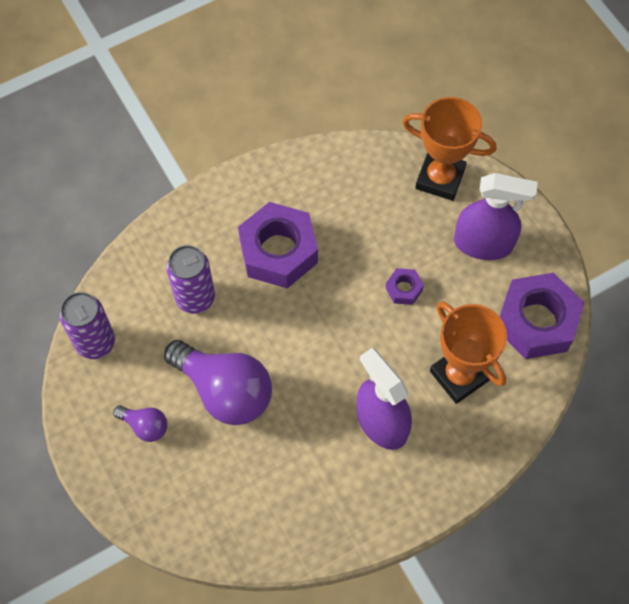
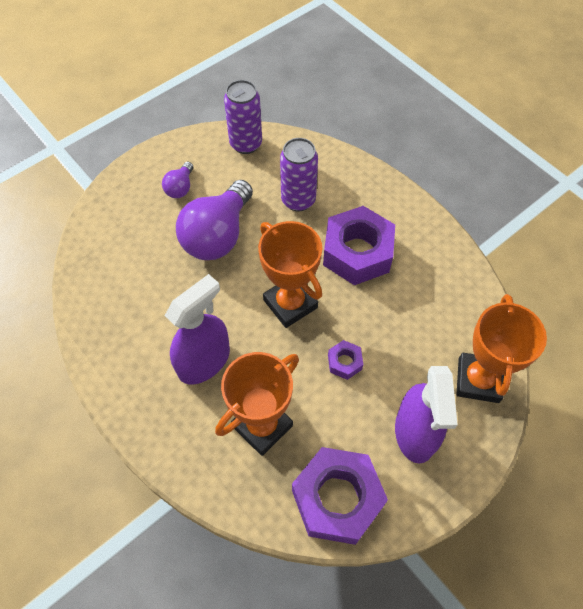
camera: 80 degrees right, 5 degrees down
none -> orange trophy [258,221,322,328]

